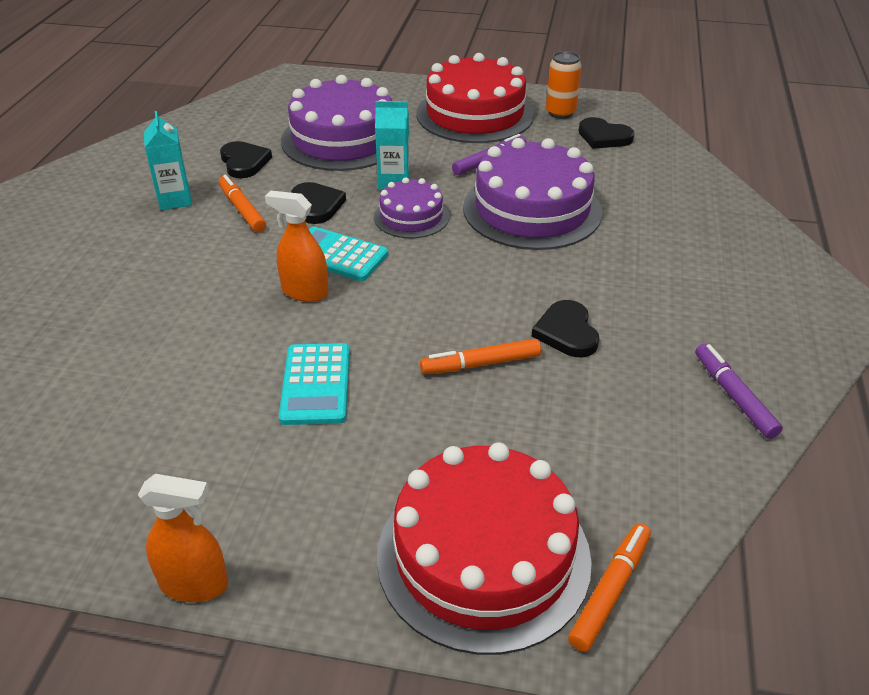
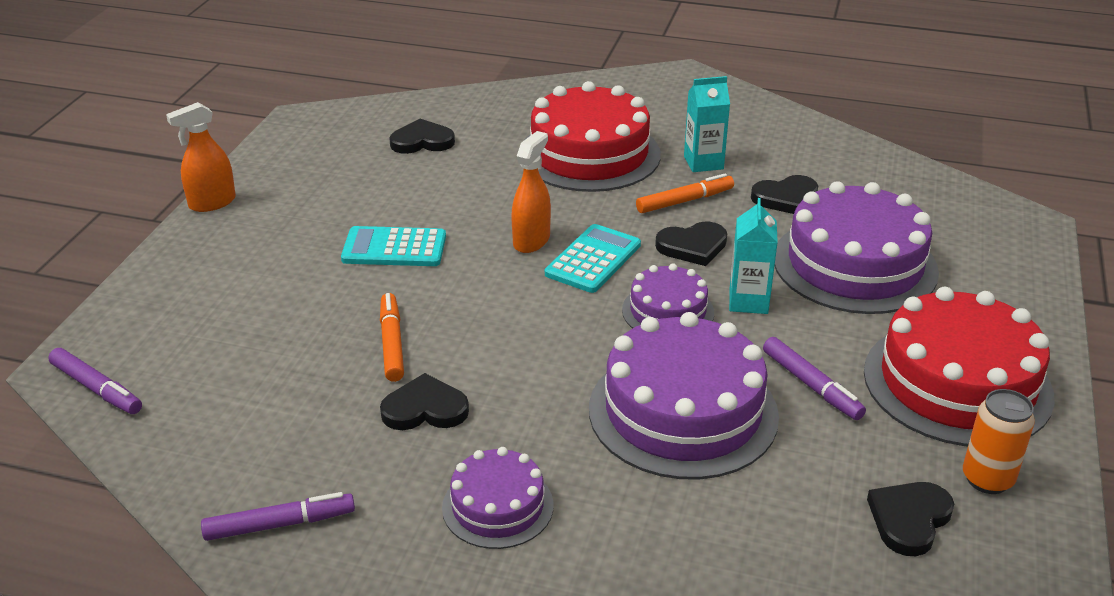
camera: 95 degrees right, 5 degrees down
orange spray bottle [138,474,228,602] -> orange spray bottle turned 45 degrees clockwise [166,102,236,212]
red cake [377,443,592,655] -> red cake moved to [524,81,661,192]
orange marker [568,523,651,652] -> purple marker [48,348,142,414]
none -> black heart [389,119,455,154]
none -> purple cake [442,447,553,549]

